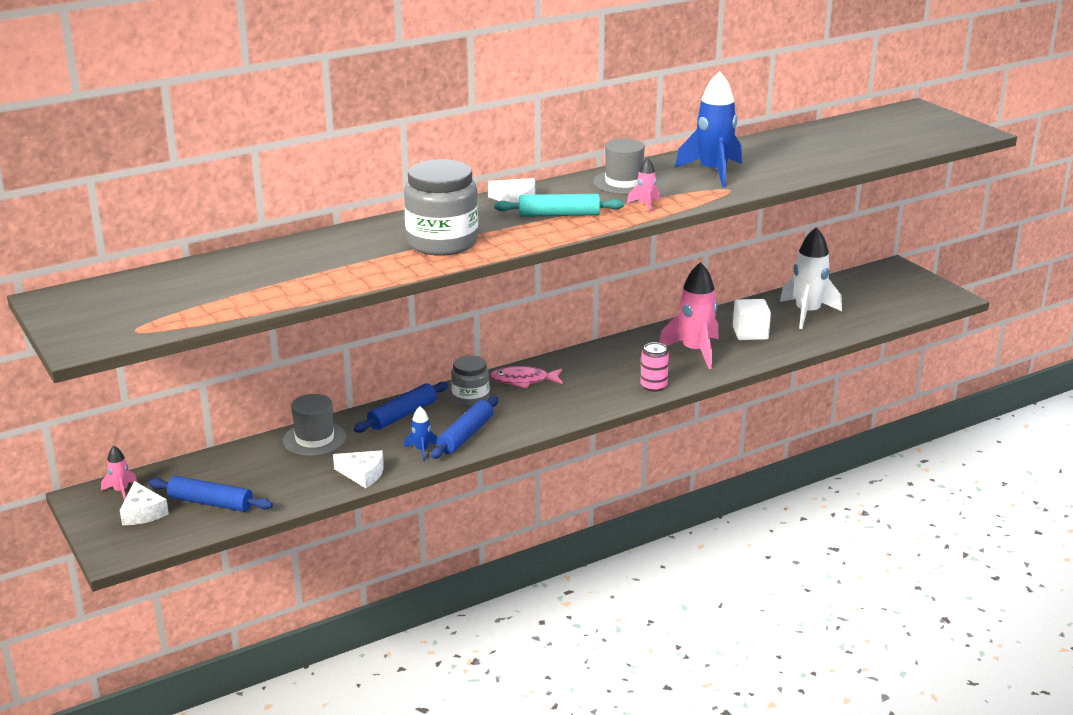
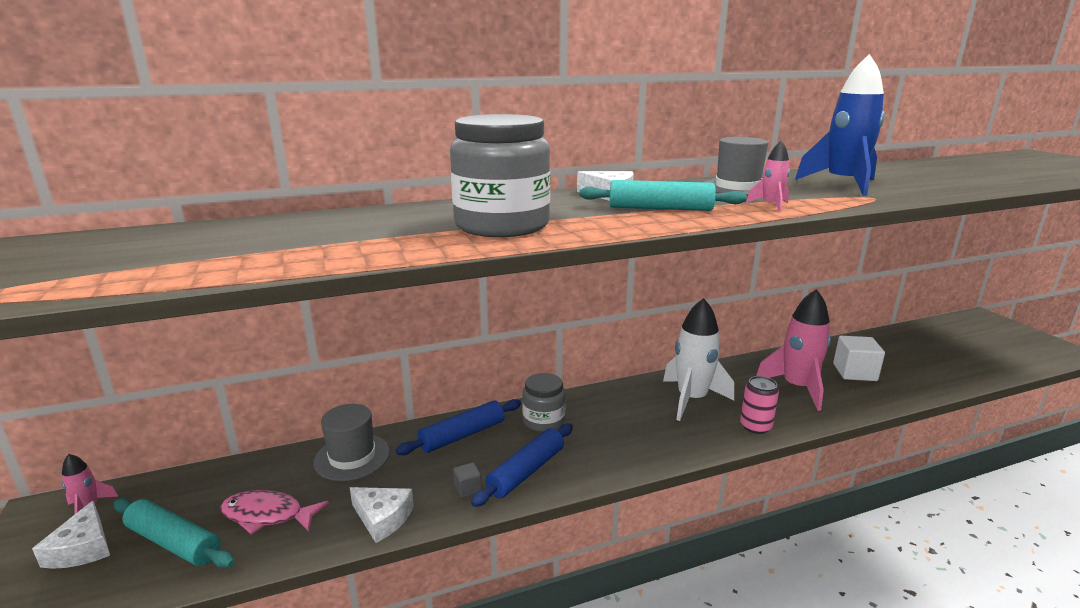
camera: 10 degrees right, 5 degrees down
blue rolling pin [148,476,273,512] -> turquoise rolling pin [114,498,234,568]
blue rocket [404,407,437,461] -> grey cube [453,462,482,498]
pink fish [490,366,563,388] -> pink fish moved to [220,490,329,535]
white rocket [780,227,842,329] -> white rocket moved to [663,298,734,421]

